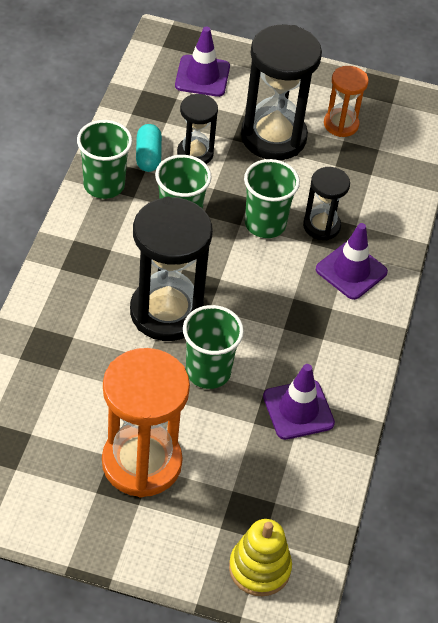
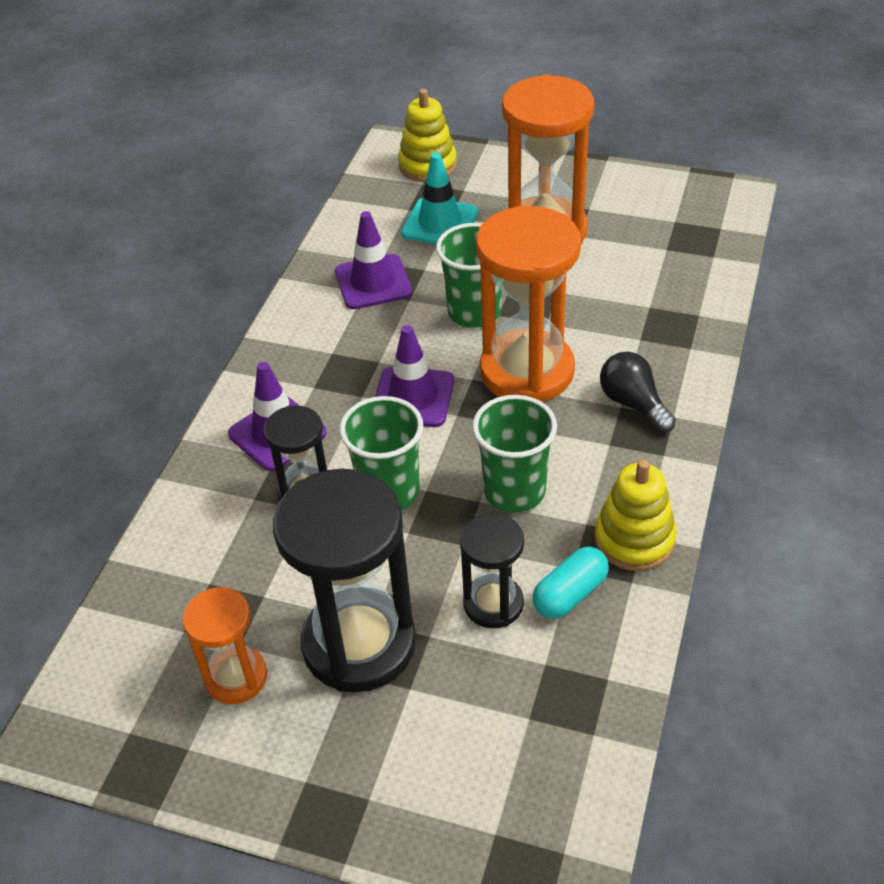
camera: 170 degrees left, 5 degrees down
green cup [77,120,133,199] -> yellow stacking toy [595,459,677,571]
black hourglass [130,197,213,341] -> orange hourglass [476,206,581,402]
turquoise capsule [136,124,162,172] -> turquoise capsule turned 45 degrees clockwise [533,547,609,619]
purple traffic cone [175,27,230,97] -> purple traffic cone moved to [375,325,454,427]
none -> turquoise traffic cone [401,153,478,244]
none -> black light bulb [600,352,676,433]

